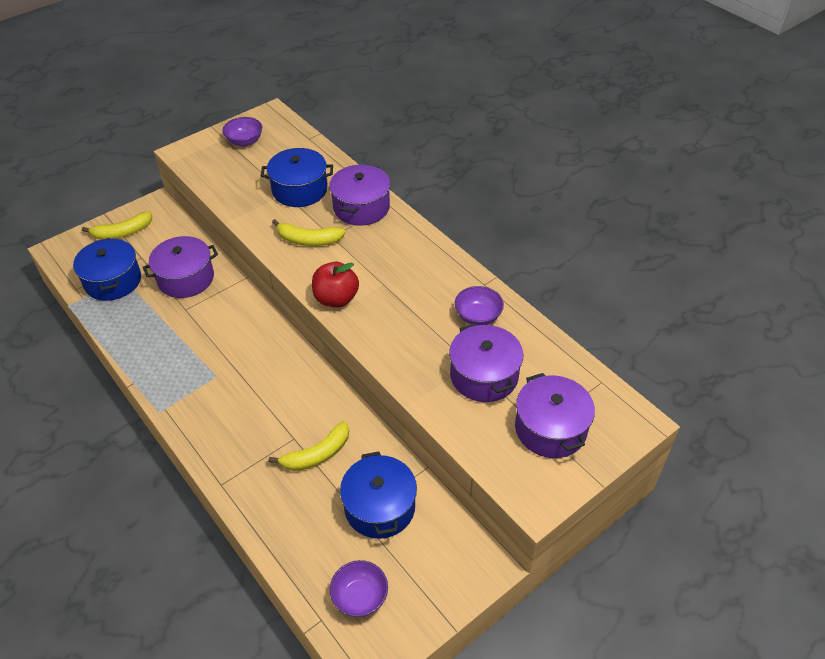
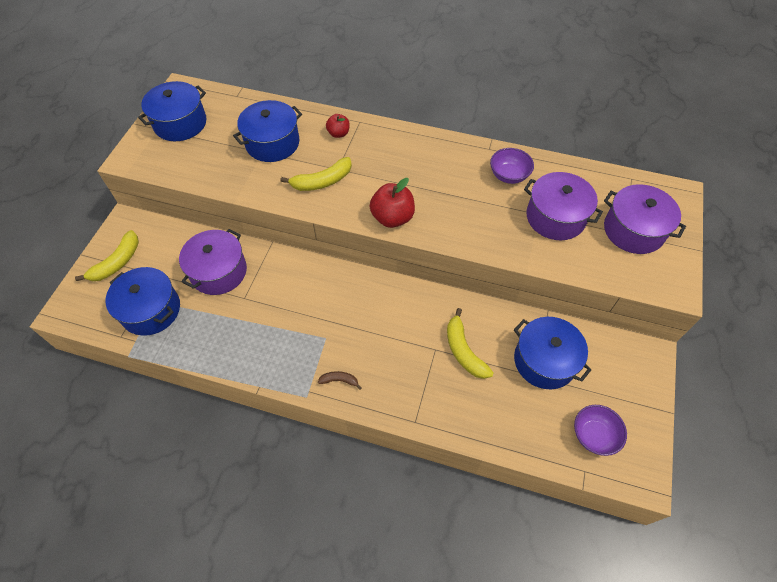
camera: 35 degrees left, 10 degrees up
purple bowl [223,117,262,147] -> blue pot [138,81,206,141]
yellow banana [269,421,349,471] -> yellow banana turned 135 degrees clockwise [447,308,494,379]
purple pot [329,164,390,226] -> red apple [326,114,350,138]
none -> brown banana [318,371,362,390]

